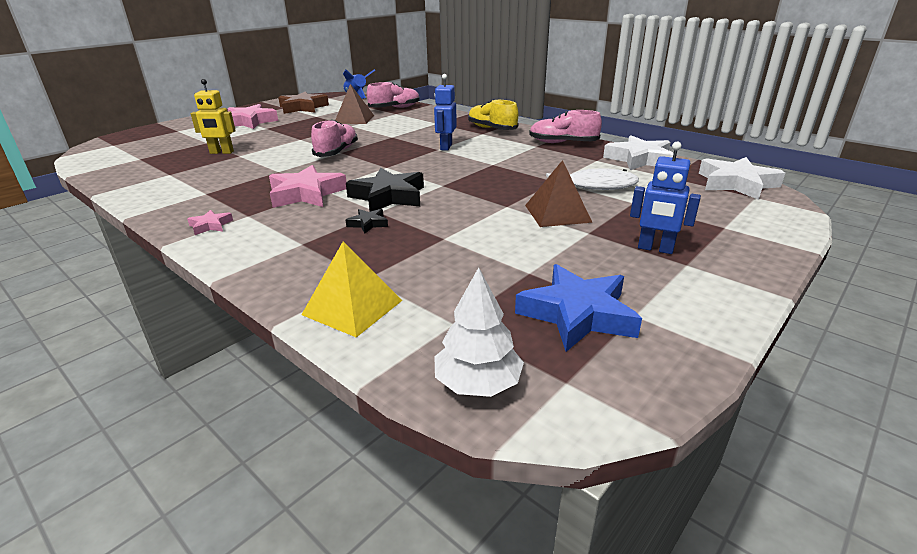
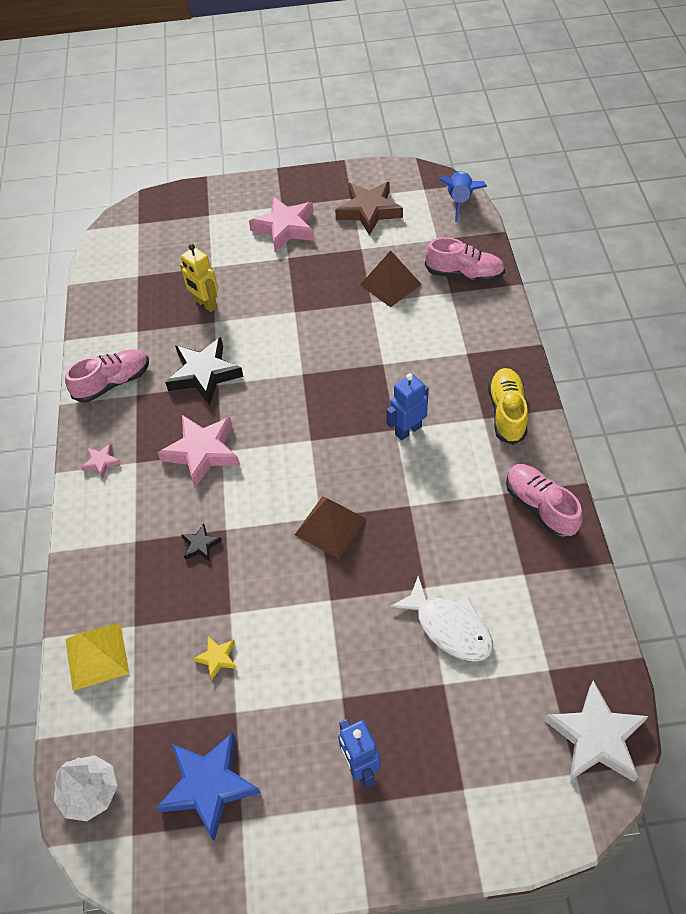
camera: 45 degrees right, 25 degrees up
pink shoe [311,120,358,157] -> pink shoe moved to [65,349,149,403]
black star [346,168,424,212] -> black star moved to [165,337,244,405]
brown pyramid [525,160,593,227] -> brown pyramid moved to [295,496,366,559]
white star [603,135,674,170] -> none
none -> yellow star [193,636,237,680]

